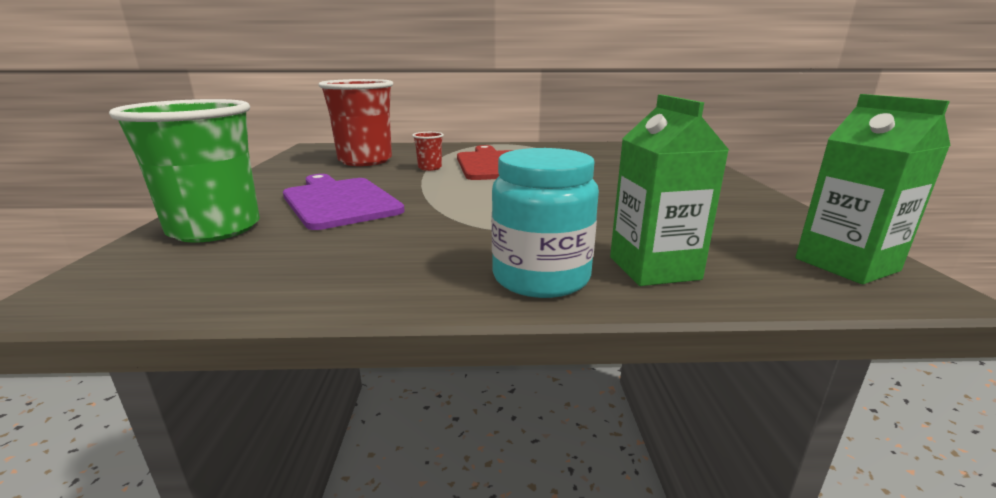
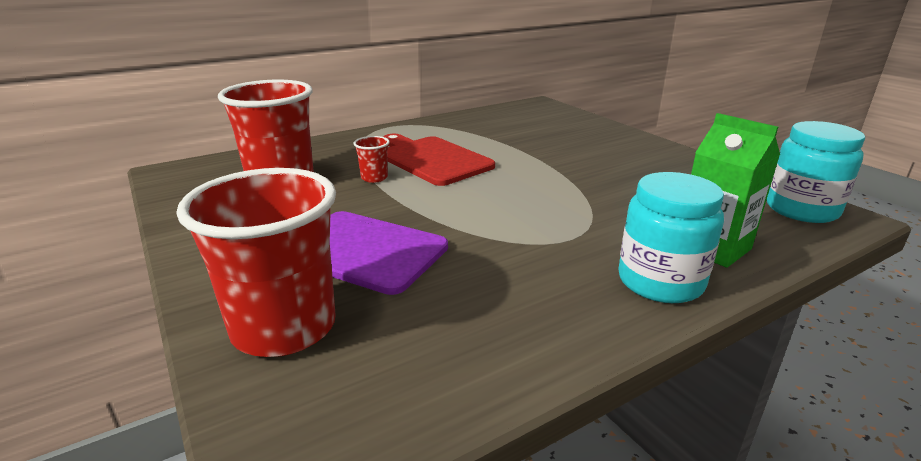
camera: 30 degrees left, 5 degrees up
green cup [109,99,260,243] -> red cup [177,168,336,357]
green carton [795,94,951,284] -> turquoise jar [767,121,865,223]

